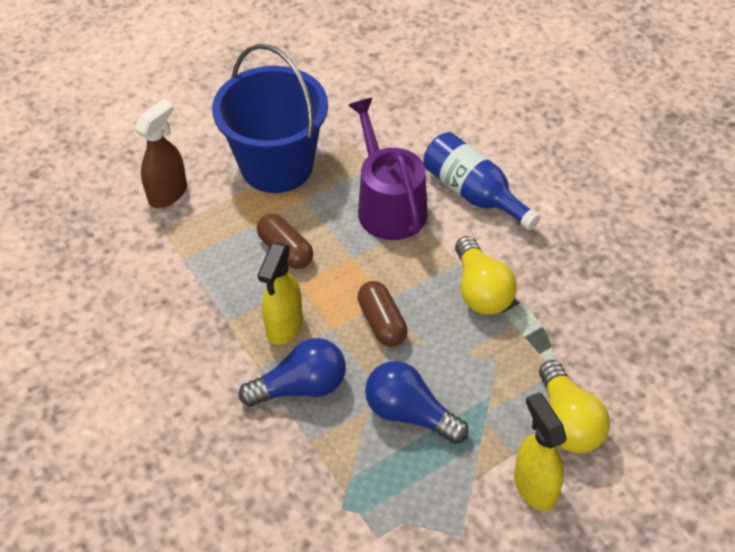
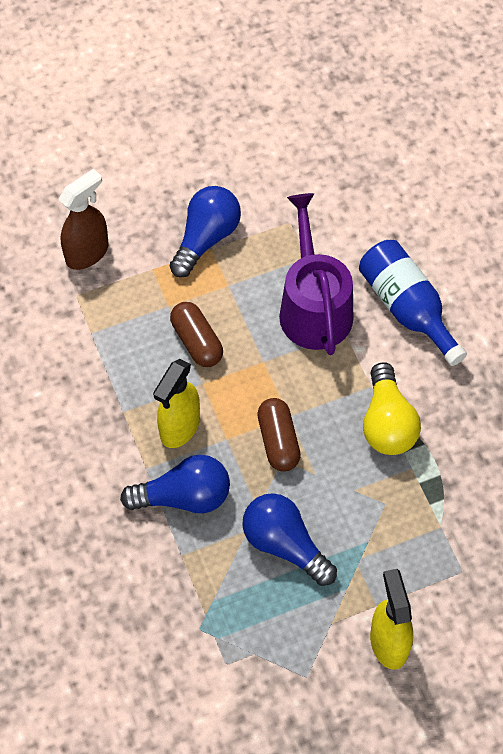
camera: 10 degrees right, 10 degrees up
blue bucket [212,44,328,193] -> blue light bulb [170,186,241,277]
yellow light bulb [539,360,610,453] -> none

